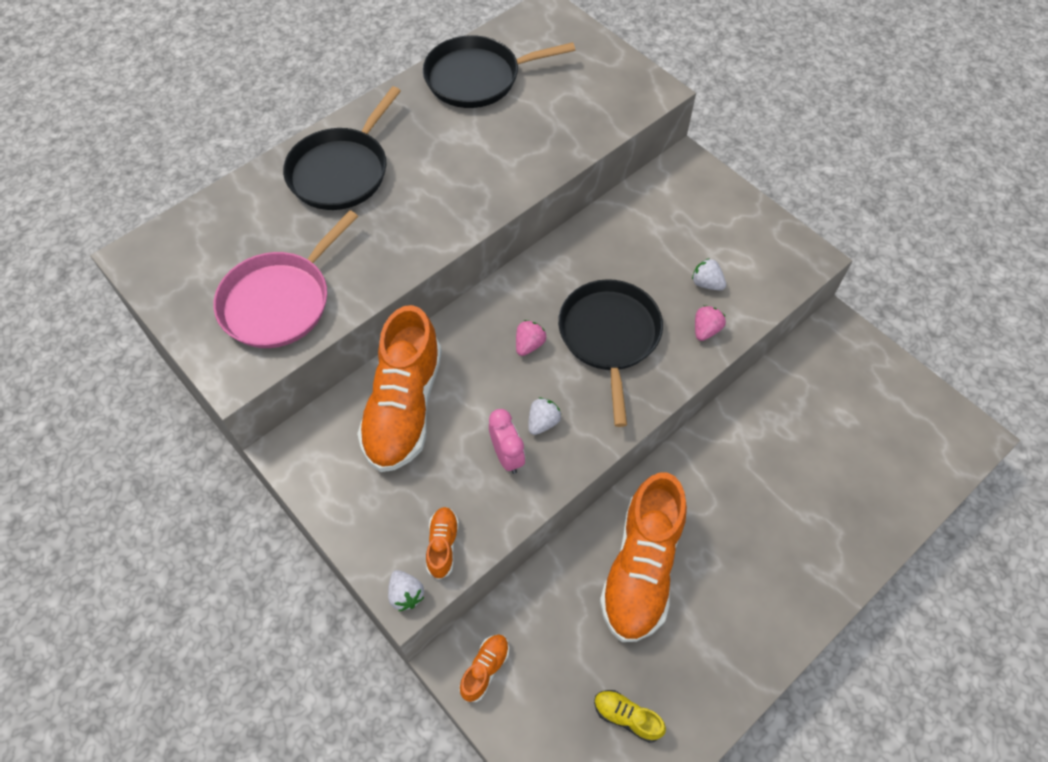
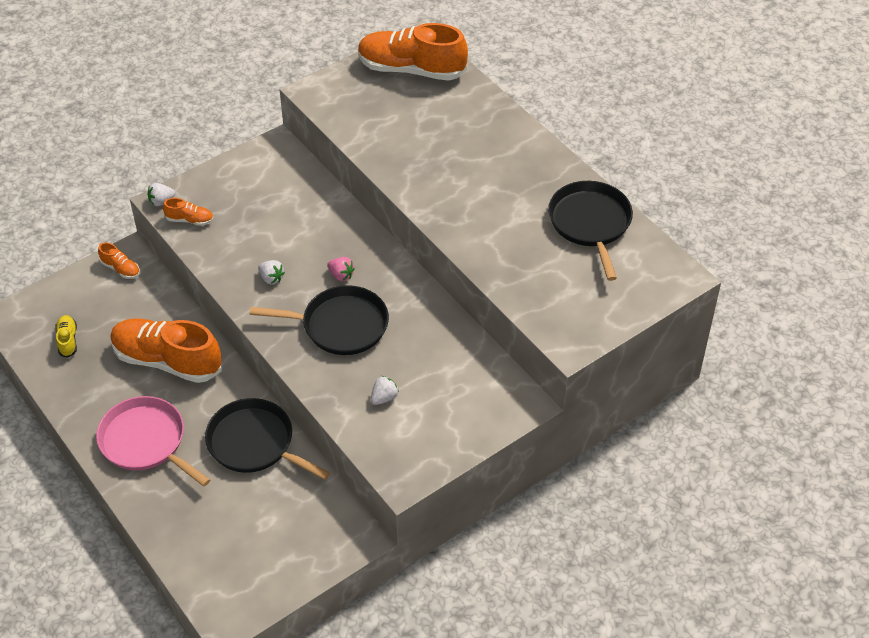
camera: 95 degrees right, 10 degrees down
pink pan [213,210,358,348] -> pink pan moved to [96,396,210,486]
black pan [283,86,401,210] -> black pan moved to [205,398,330,480]
orange shoe [357,305,442,472] -> orange shoe moved to [358,23,468,81]
pink clock [489,409,525,474] -> none
yellow shoe [594,690,666,743] -> yellow shoe turned 45 degrees counterclockwise [55,315,77,358]
pink strawberry [695,305,726,341] -> none

